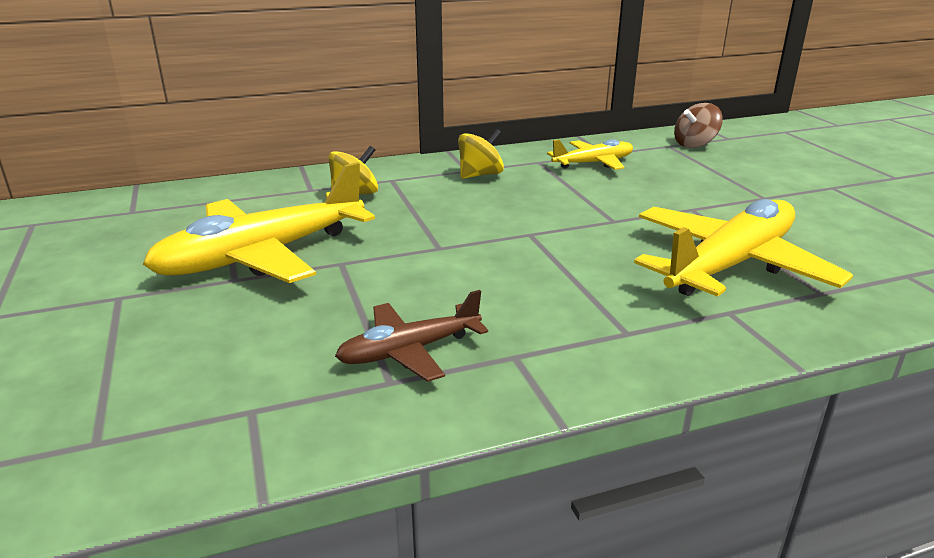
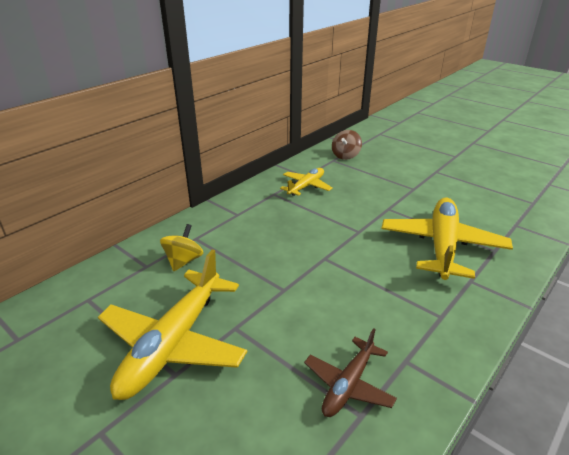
camera: 30 degrees left, 5 degrees up
yellow spinning top [458,129,504,179] -> none

